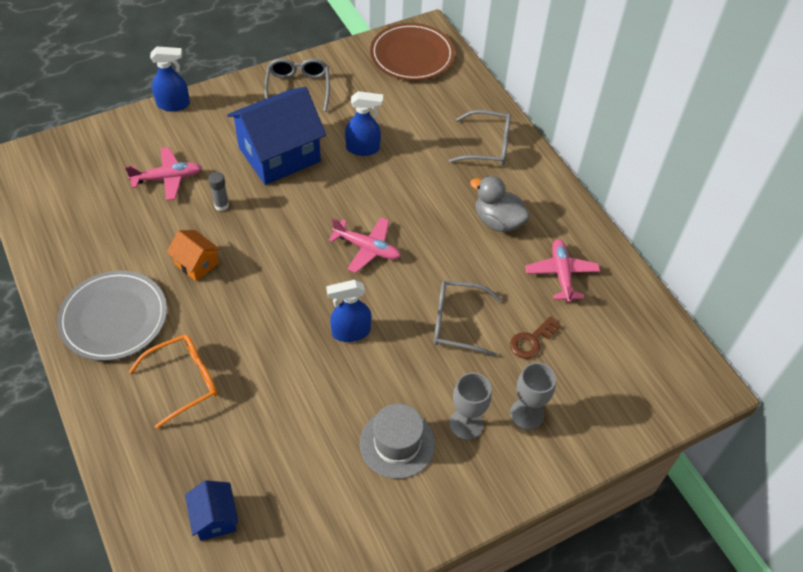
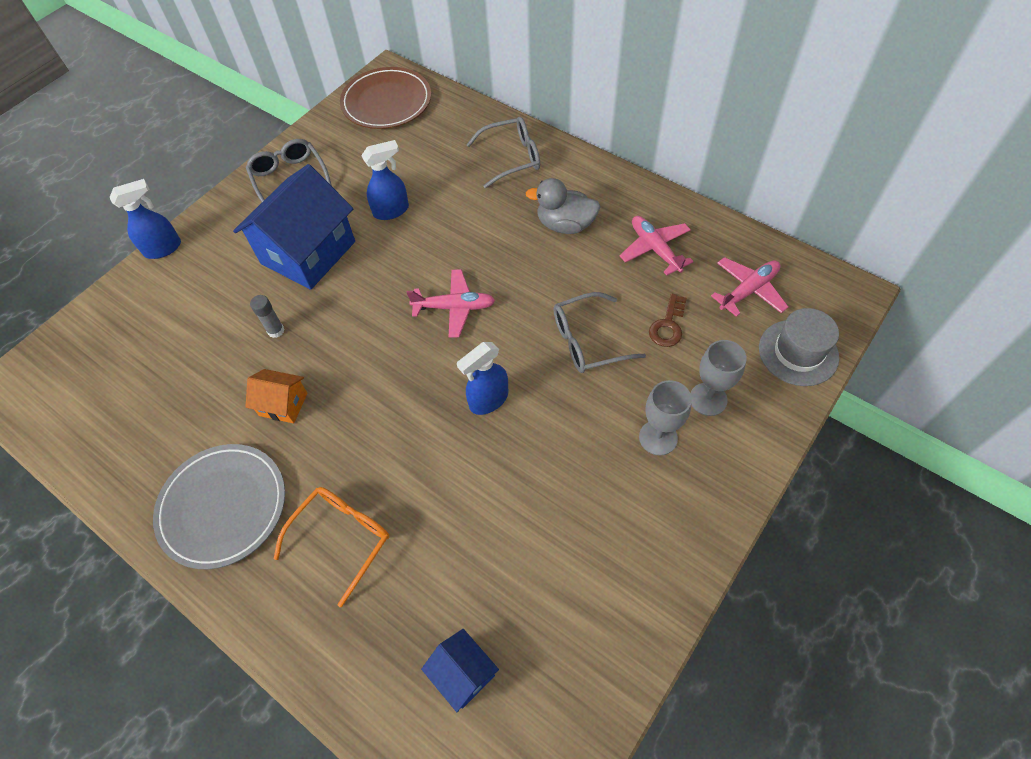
camera: 20 degrees left, 5 degrees up
pink plane [125,147,202,201] -> pink plane moved to [711,257,788,317]
grey hat [360,404,435,479] -> grey hat moved to [759,308,839,386]

